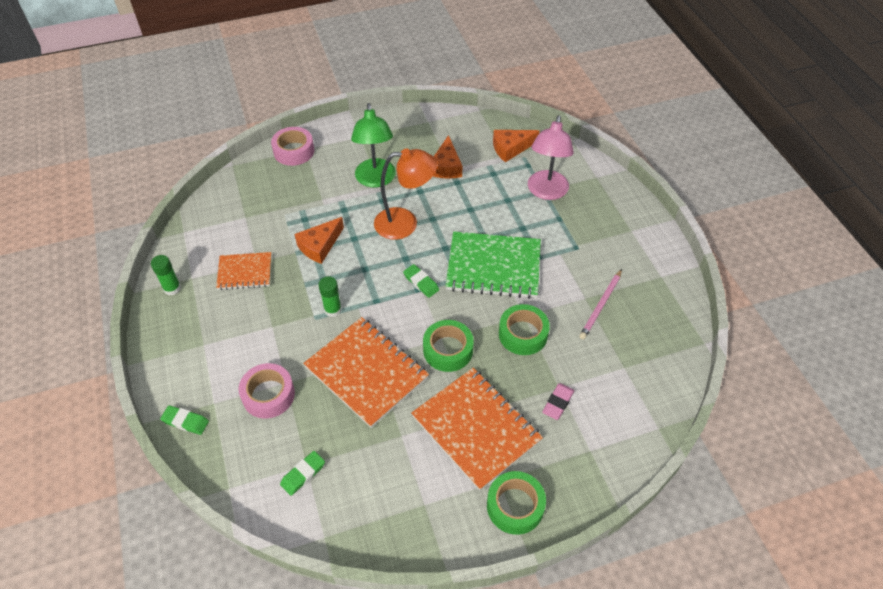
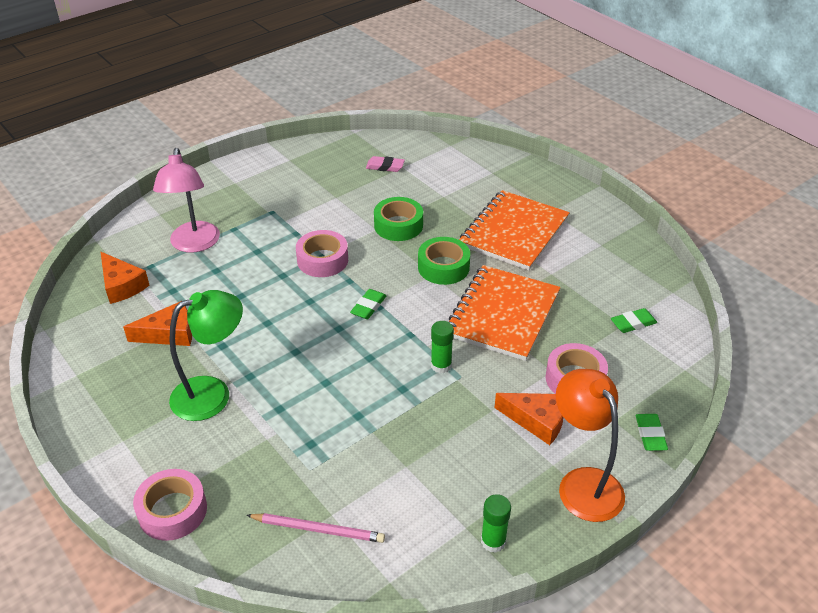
camera: 110 degrees left, 10 degrees down
orange notebook [216,252,271,290] -> none
green eraser [280,451,325,496] -> green eraser turned 45 degrees counterclockwise [611,308,657,333]
orange cheese [295,217,344,264] -> orange cheese moved to [494,393,564,445]
orange lamp [374,148,437,240] -> orange lamp moved to [556,369,625,522]
green notebook [445,232,541,299] -> pink tape [296,230,348,277]
green tape [487,471,546,535] -> none
pink lamp [528,115,574,200] -> pink lamp turned 90 degrees clockwise [153,148,220,253]
pink eraser [542,383,574,420] -> pink eraser moved to [366,156,405,172]
pink pencil [579,269,622,339] -> pink pencil moved to [246,513,385,543]

